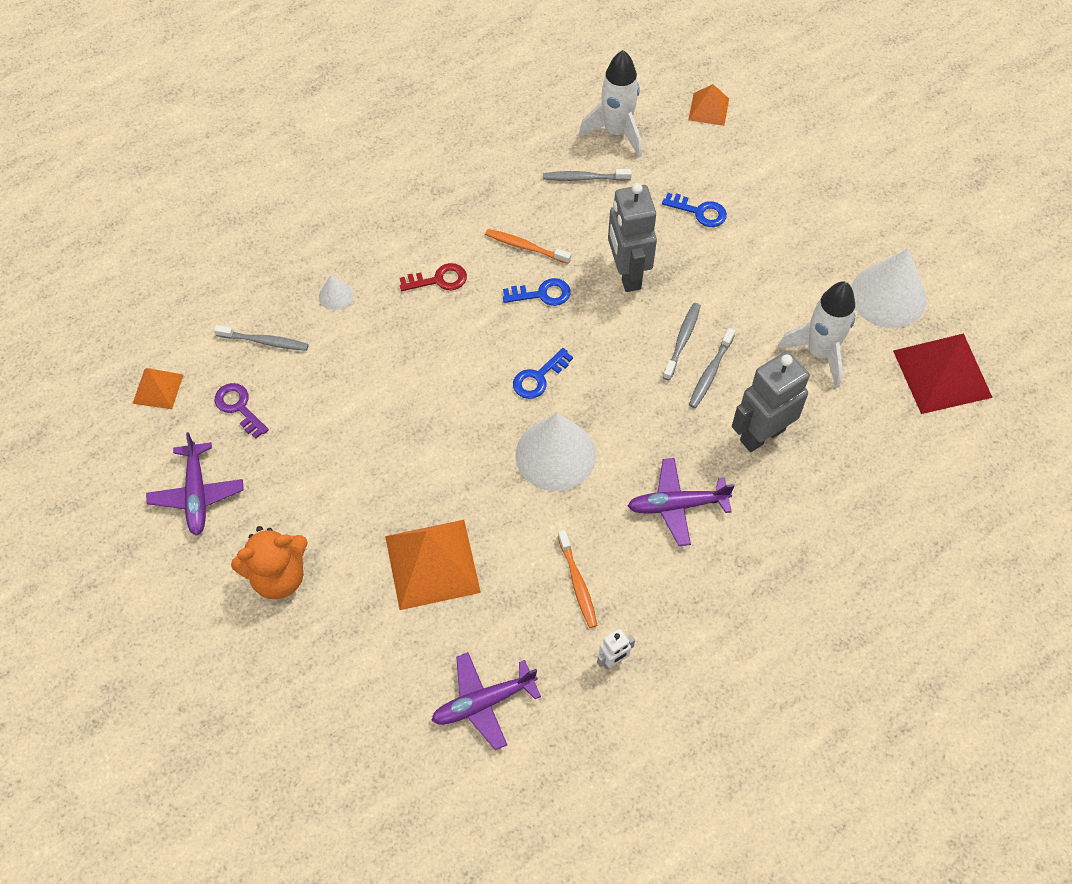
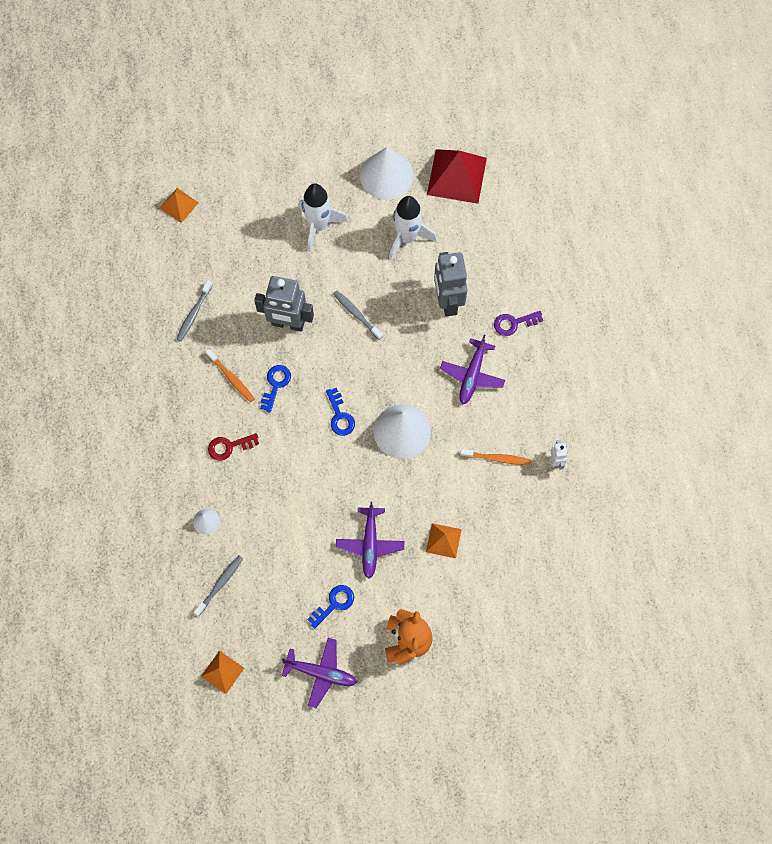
camera: 65 degrees left, 10 degrees up
purple key [215,383,269,439] -> purple key moved to [494,311,543,336]
orange pyramid [385,520,481,610] -> orange pyramid [426,523,462,558], size x0.54
red key [400,263,467,291] -> red key turned 120 degrees counterclockwise [208,433,259,461]
purple plane [431,652,541,750] -> purple plane moved to [336,502,404,579]
orange toothbrush [485,229,571,264] -> orange toothbrush turned 90 degrees counterclockwise [206,349,255,402]
white rocket [579,50,642,157] -> white rocket moved to [299,183,348,252]
blue key [662,193,727,227] -> blue key moved to [307,585,354,629]
grey toothbrush [689,328,735,408] -> none

